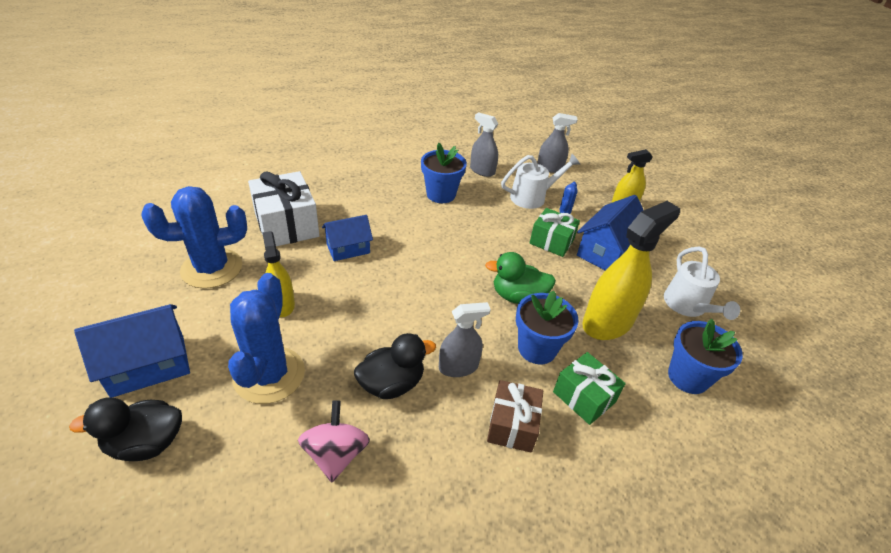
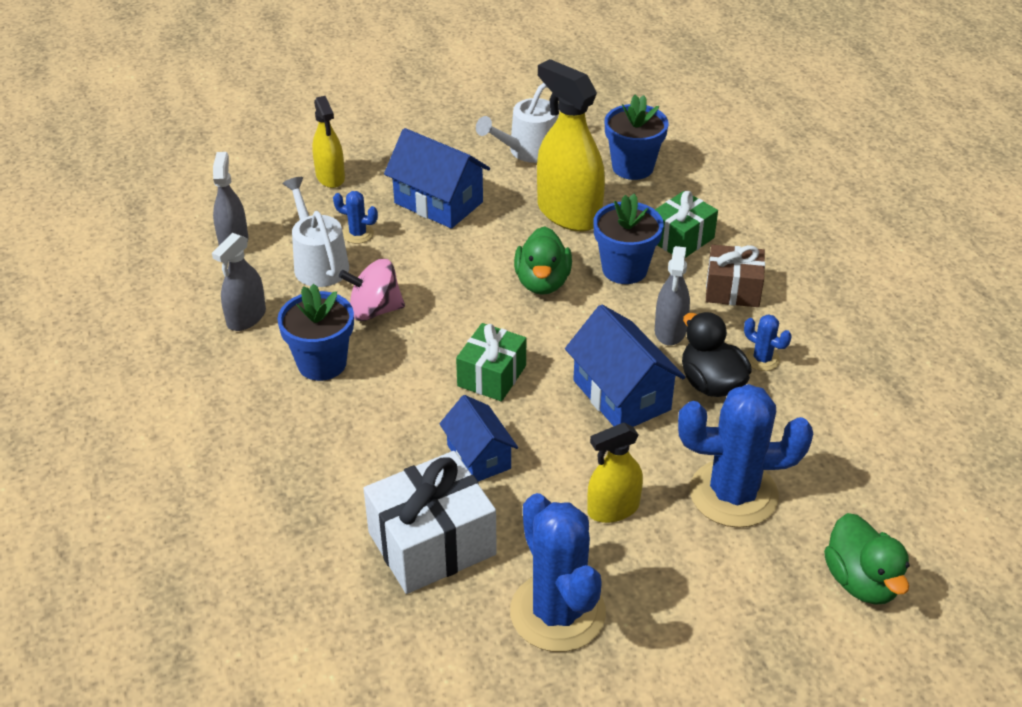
camera: 90 degrees left, 0 degrees up
black duck [69,397,182,461] -> green duck [824,513,910,605]
blue house [74,304,190,397] -> blue house moved to [565,304,685,427]
pink spinning top [298,400,370,482] -> pink spinning top moved to [339,259,405,321]
grey spray bottle [439,302,491,377] -> grey spray bottle turned 150 degrees counterclockwise [655,246,690,346]
green gift [529,208,580,257] -> green gift moved to [456,323,526,401]
white watering can [664,247,740,320] -> white watering can turned 150 degrees clockwise [476,83,558,163]
none -> blue cactus [744,314,792,371]

